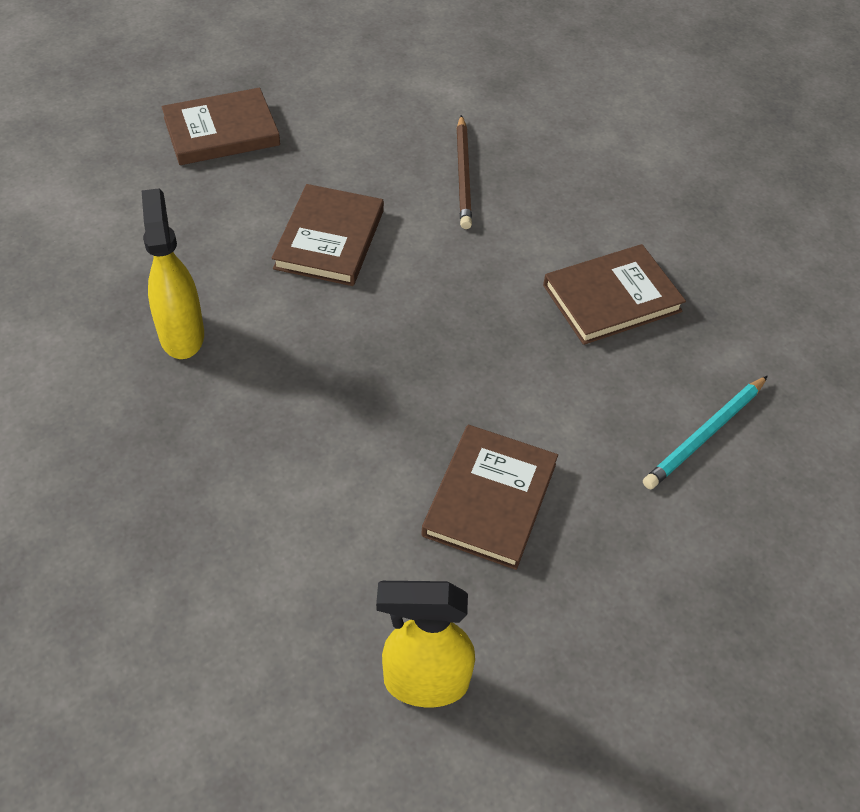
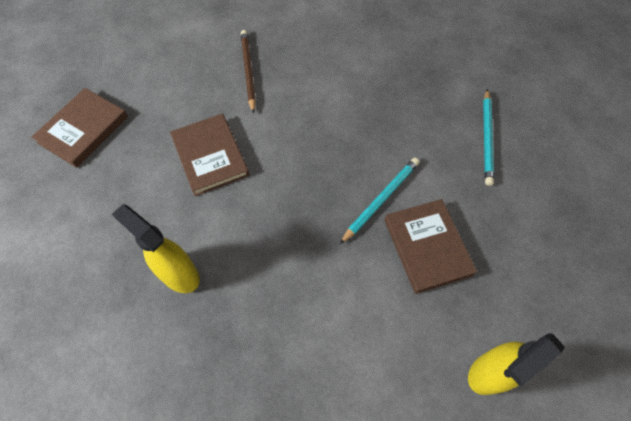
camera: 35 degrees left, 10 degrees up
brown pencil [456,115,472,229] -> brown pencil turned 150 degrees counterclockwise [241,30,256,114]
brown book [543,244,686,345] -> none
none -> turquoise pencil [340,158,419,244]

